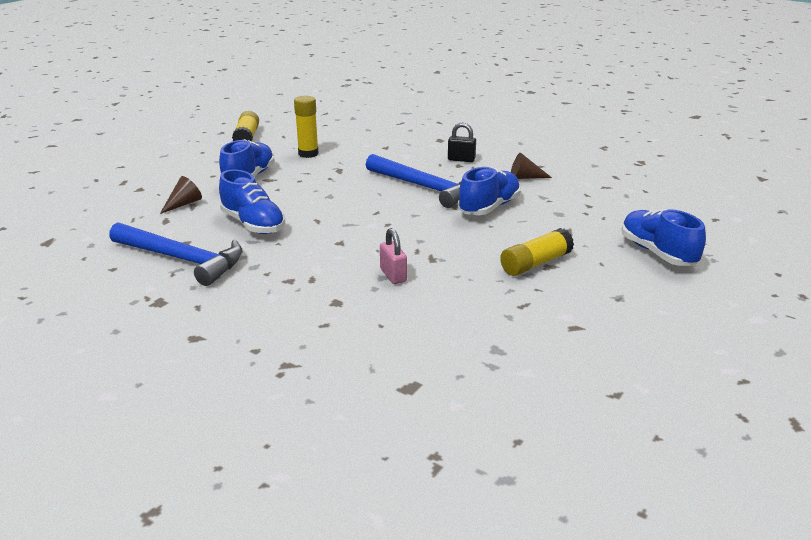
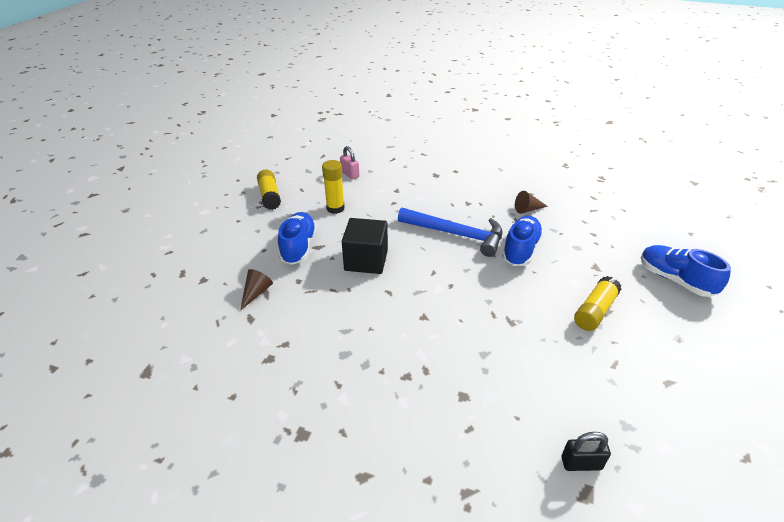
camera: 15 degrees left, 10 degrees up
blue hammer [109,222,242,286] -> none
blue shoe [219,169,285,234] -> none
pink padlock [380,228,407,284] -> pink padlock moved to [340,146,359,179]
black padlock [448,123,476,162] -> black padlock moved to [561,432,611,471]
none -> black cube [342,218,388,274]

